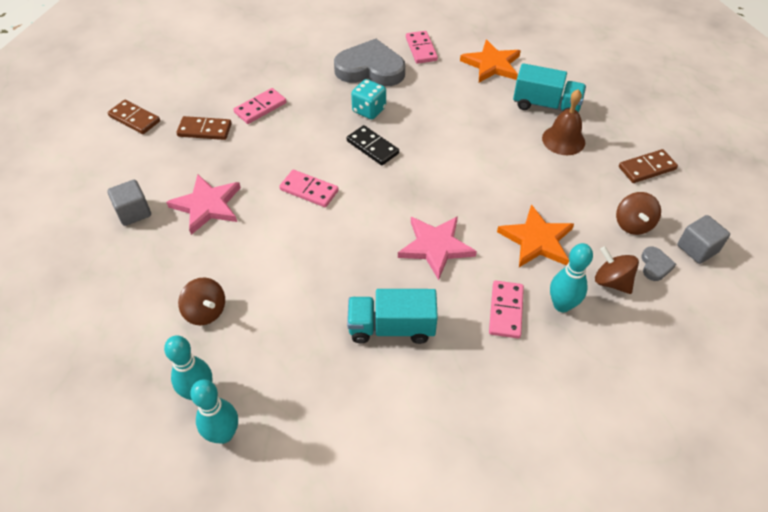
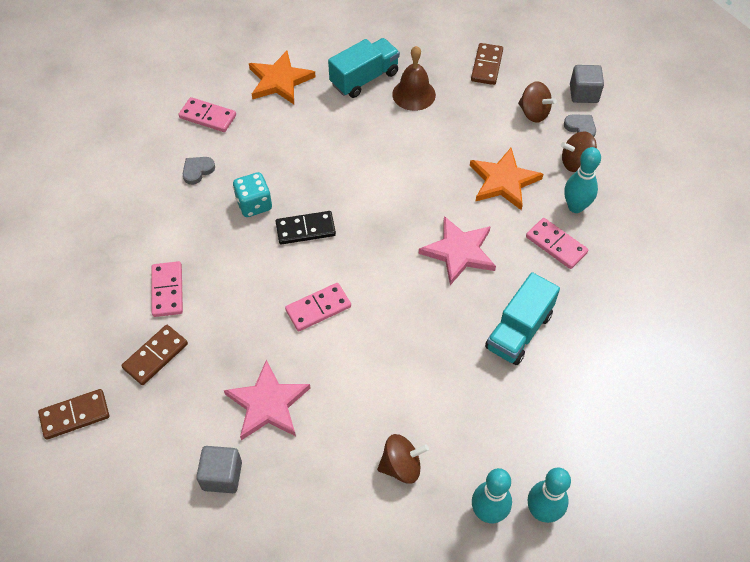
camera: 55 degrees left, 5 degrees up
grey heart [334,39,405,86] -> grey heart [183,157,215,185], size x0.42

